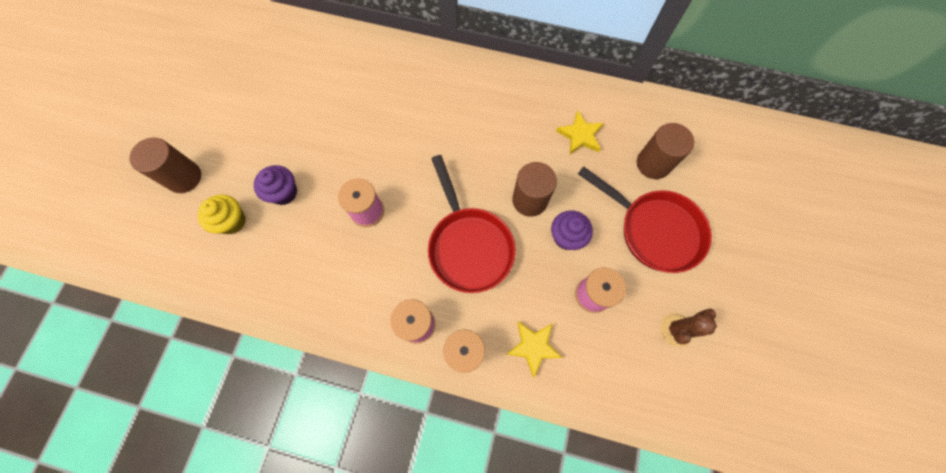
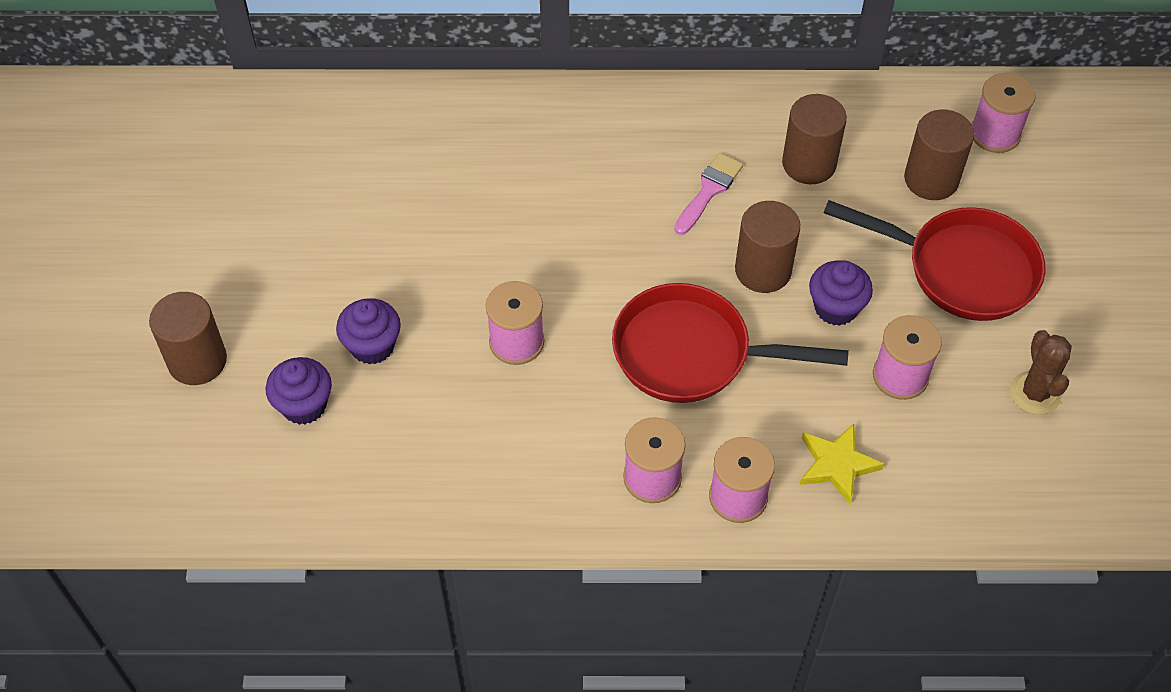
camera: 15 degrees left, 15 degrees down
yellow cupcake [198,195,246,234] -> purple cupcake [266,357,332,425]
red pan [428,155,516,293] -> red pan turned 135 degrees clockwise [612,283,849,403]
yellow star [556,111,604,154] -> brown cylinder [782,94,847,184]
brown cactus [660,309,717,347] -> brown cactus turned 45 degrees counterclockwise [1010,330,1072,415]
none -> pink brush [674,153,743,235]
none -> pink spool [972,73,1036,153]

